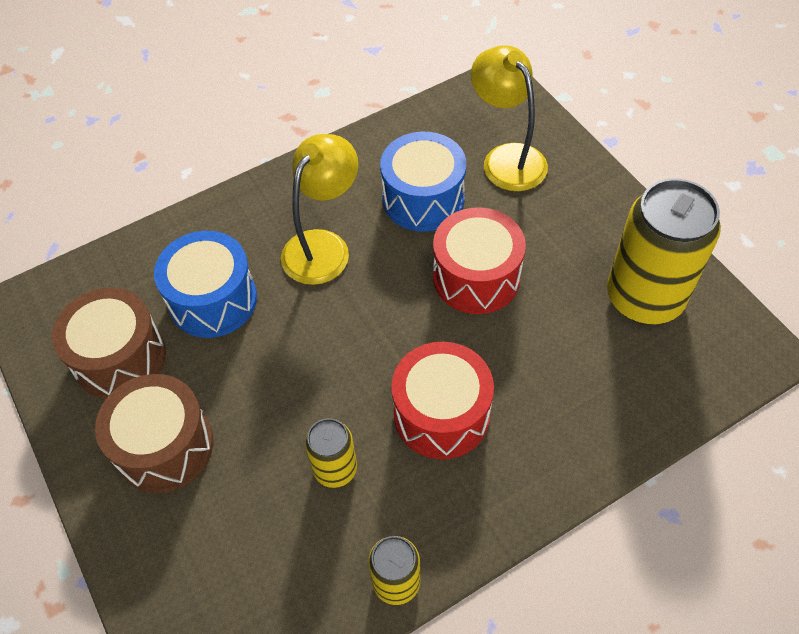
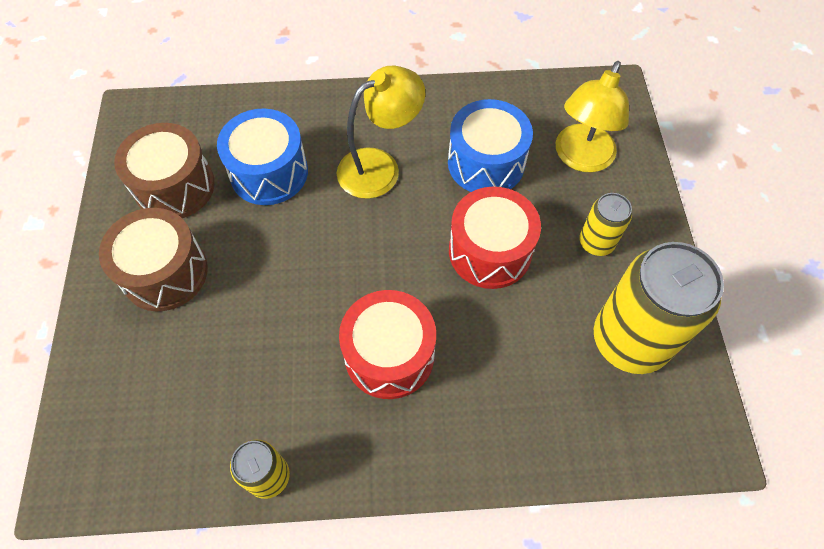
camera: 25 degrees right, 5 degrees up
yellow can [305,418,357,488] -> yellow can moved to [579,193,632,256]
yellow lamp [471,45,548,191] -> yellow lamp turned 150 degrees counterclockwise [556,61,629,172]

